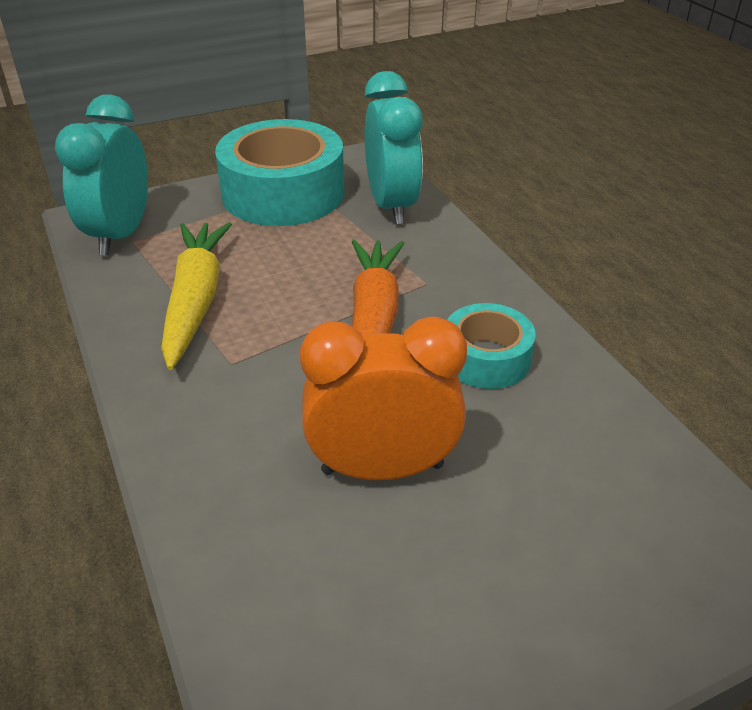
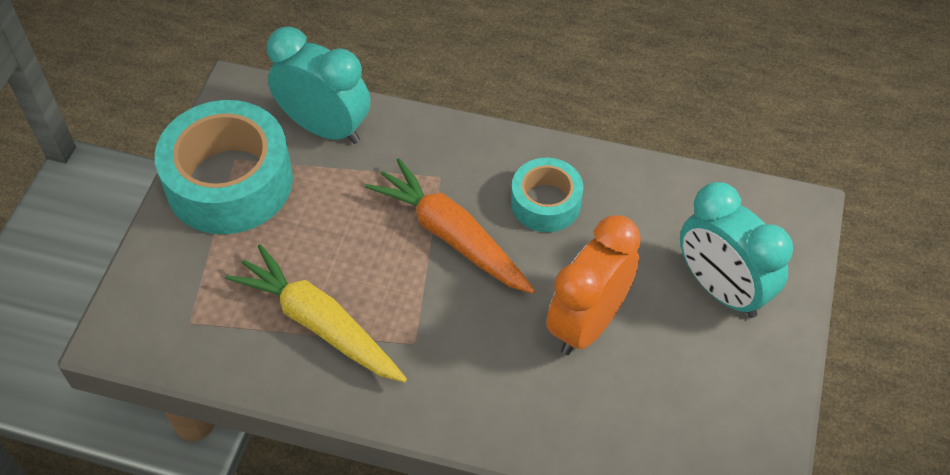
camera: 50 degrees left, 15 degrees up
turquoise clock [55,94,148,256] -> turquoise clock moved to [680,182,793,318]

